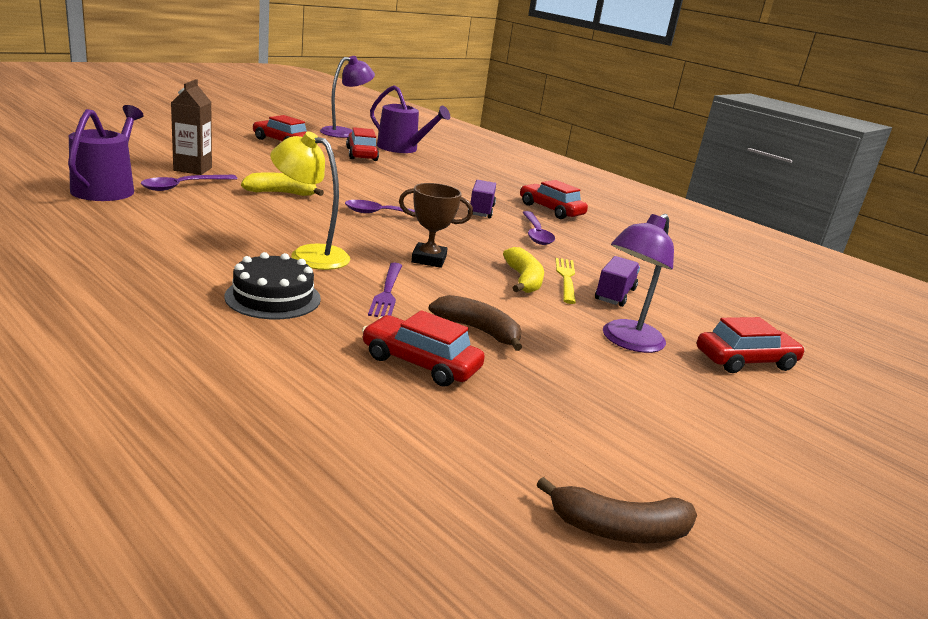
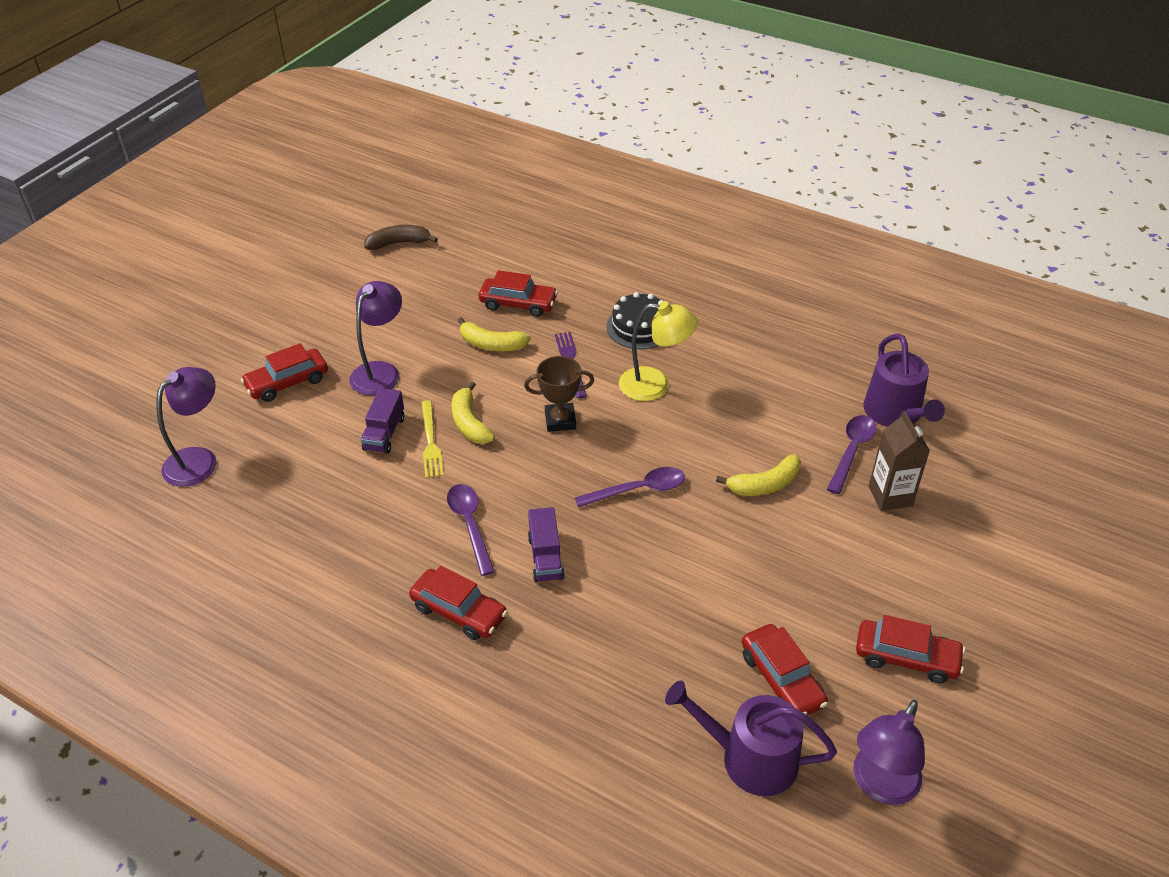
camera: 170 degrees right, 20 degrees up
brown banana [429,295,522,351] -> yellow banana [457,317,531,351]
none -> purple lamp [157,367,216,487]

